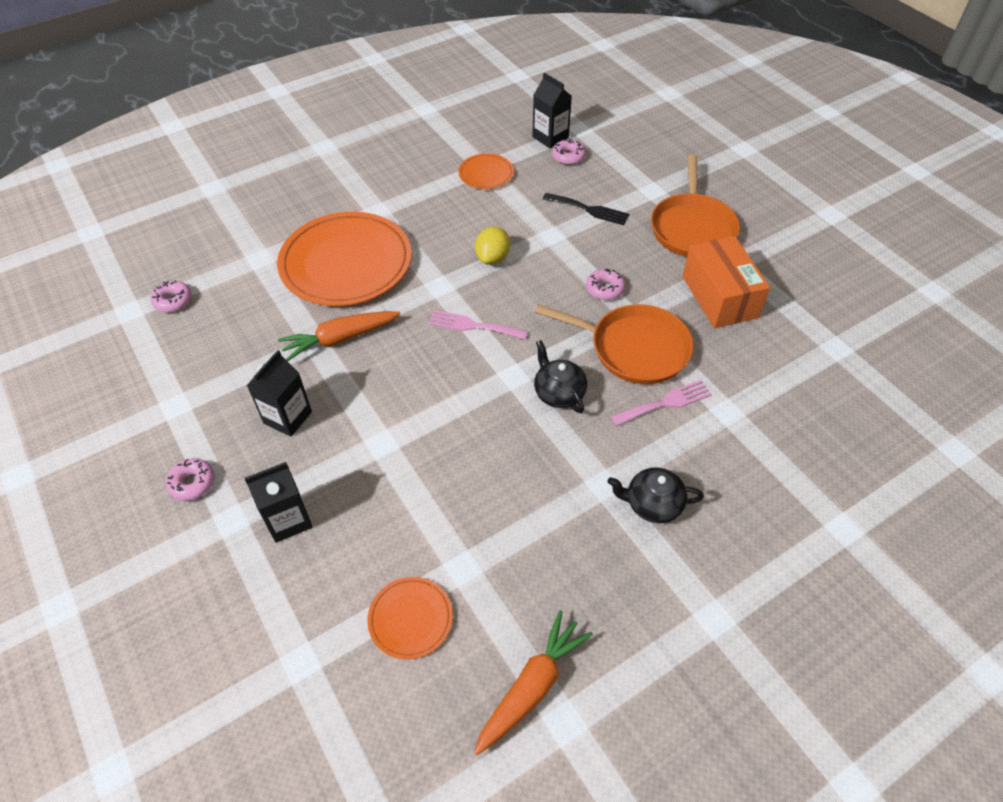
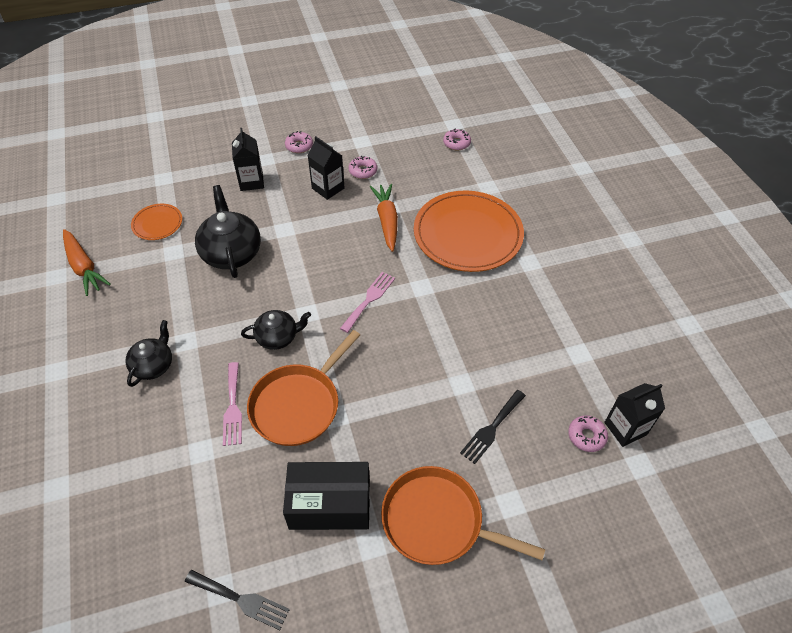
camera: 105 degrees right, 0 degrees up
orange plate [458,153,514,189] -> none
yellow lemon [475,226,510,265] -> none
pink donut [586,269,625,300] -> pink donut moved to [349,156,377,179]
orange box [683,236,770,328] -> black box [283,462,370,530]
none -> black fork [185,570,290,630]
none -> black teapot [195,185,261,278]

